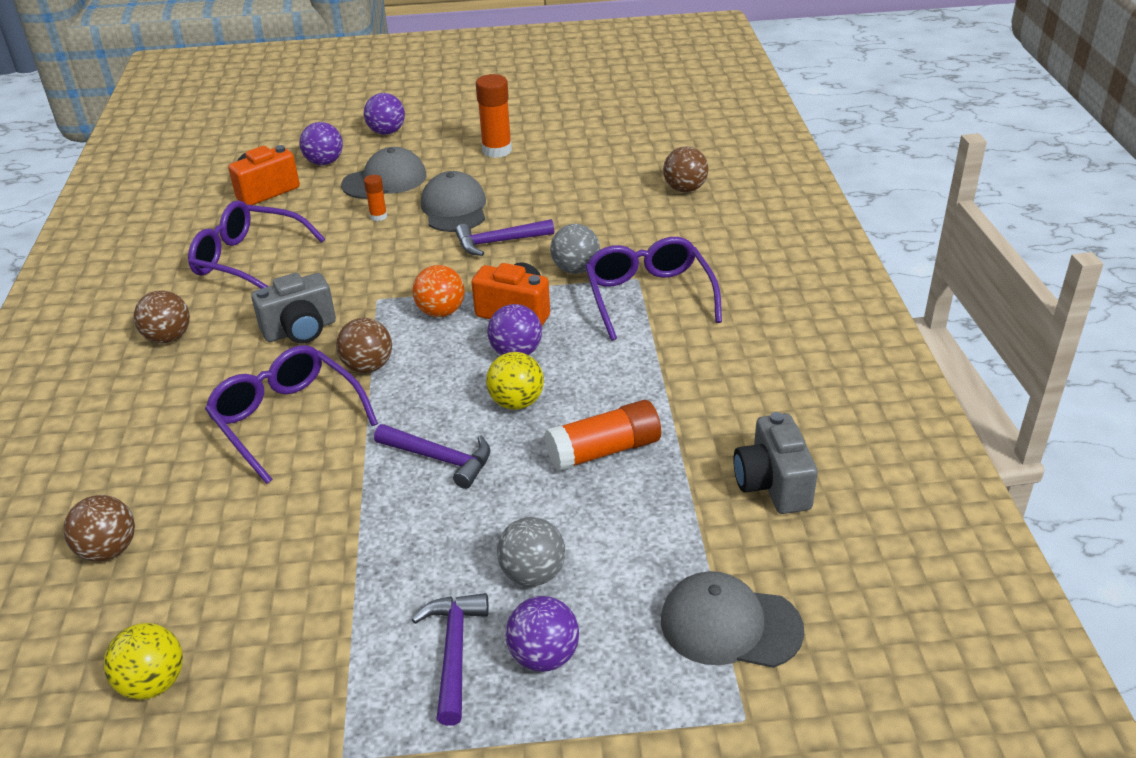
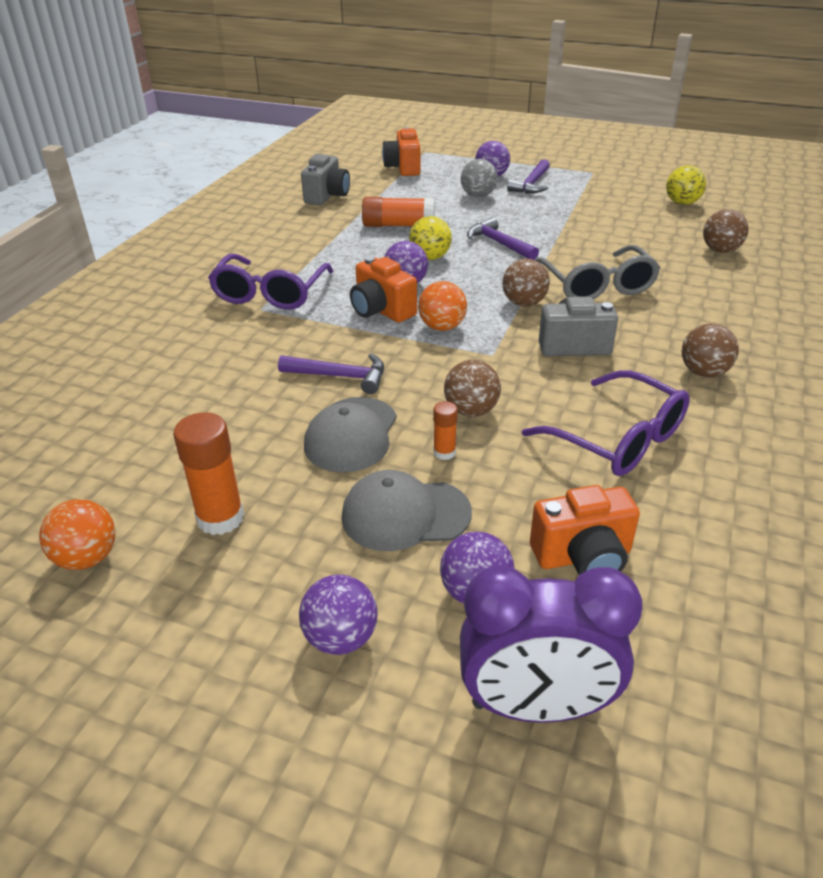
camera: 155 degrees left, 0 degrees up
purple glasses [205,345,378,484] -> grey glasses [535,245,660,299]
grey ball [550,224,600,274] -> none
grey cap [661,571,804,668] -> orange camera [382,127,420,176]
brown ball [663,147,708,192] -> brown ball moved to [444,360,501,417]
none -> orange ball [39,499,116,570]
none -> purple clock [460,566,643,723]

